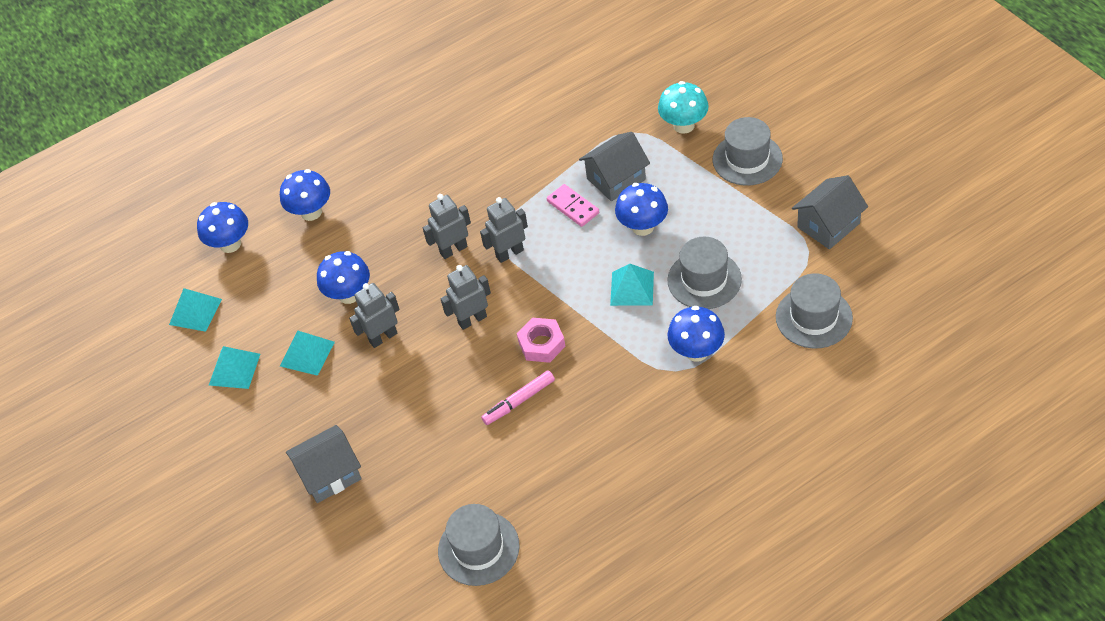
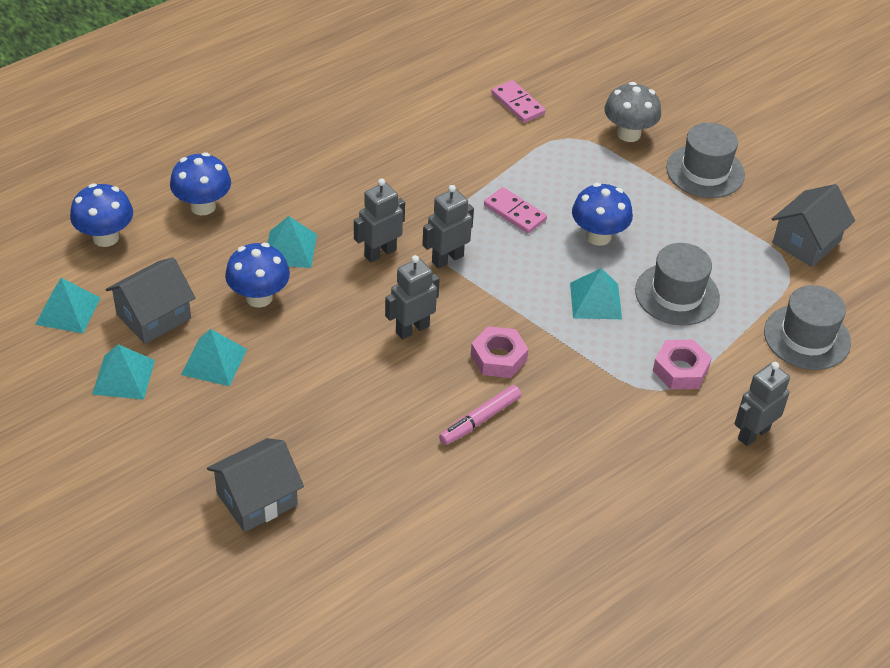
camera: 15 degrees left, 5 degrees down
grey robot [349,283,400,348] -> grey robot moved to [735,362,790,446]
grey hat [438,504,520,586] -> none
grey house [579,132,650,201] -> grey house moved to [106,257,195,344]
turquoise mushroom [658,81,709,134] -> grey mushroom [604,82,661,142]
blue mushroom [668,306,725,362] -> pink nut [653,340,712,390]
none -> turquoise pyramid [268,216,317,268]
none -> pink domino [491,80,546,123]

